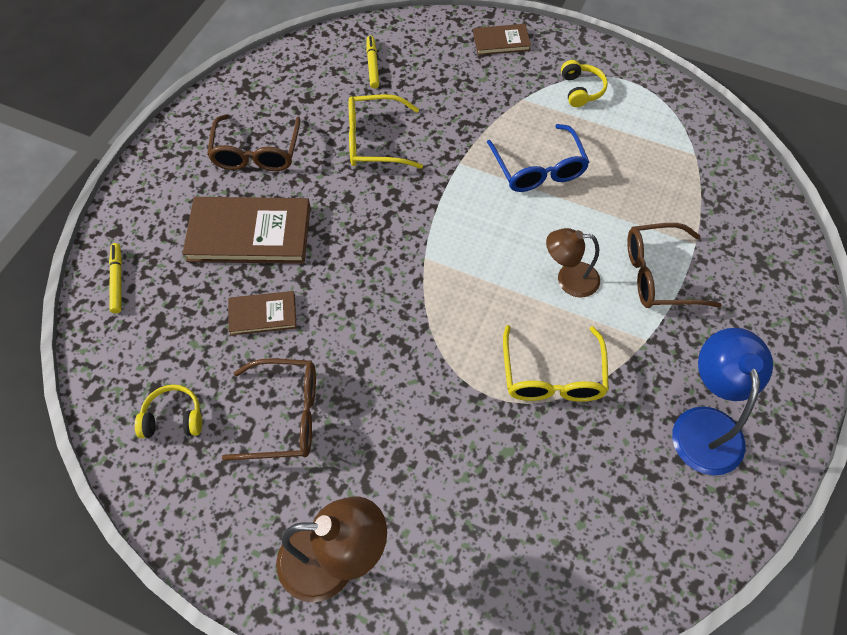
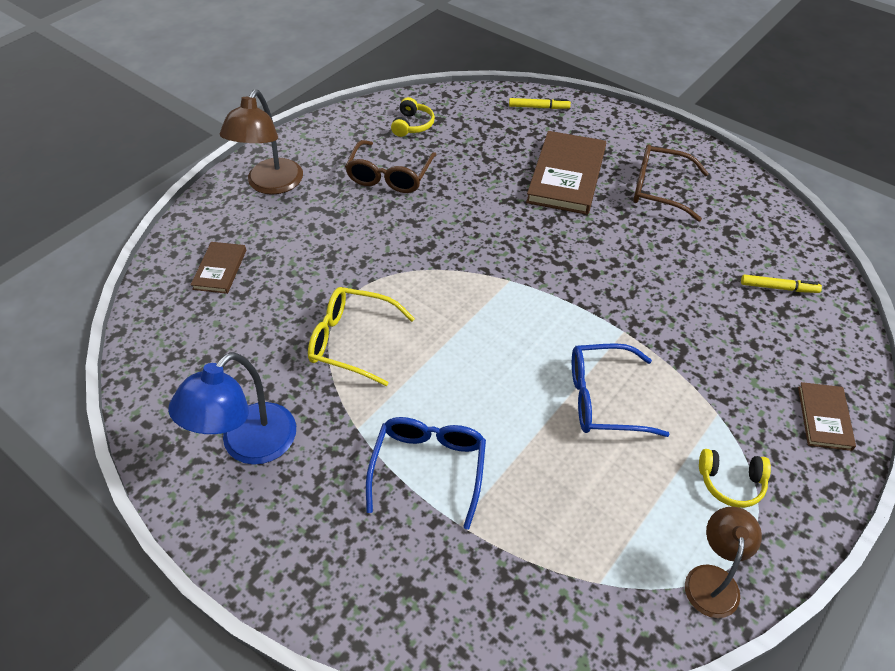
camera: 105 degrees right, 10 degrees down
brown book [228,291,297,335] -> brown book moved to [191,242,246,294]
yellow glasses [349,94,423,169] -> none
brown lamp [546,228,600,298] -> brown lamp moved to [685,506,762,618]
brown glasses [627,223,722,308] -> blue glasses [366,417,486,529]
blue lamp [672,328,773,475] -> blue lamp turned 105 degrees clockwise [168,352,296,465]

